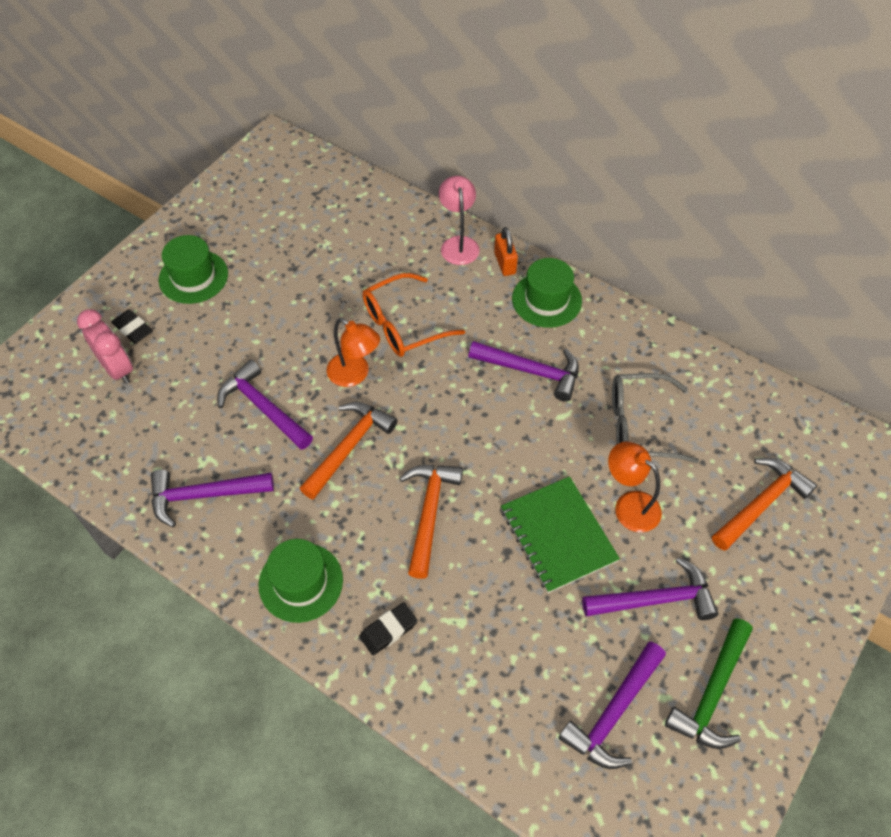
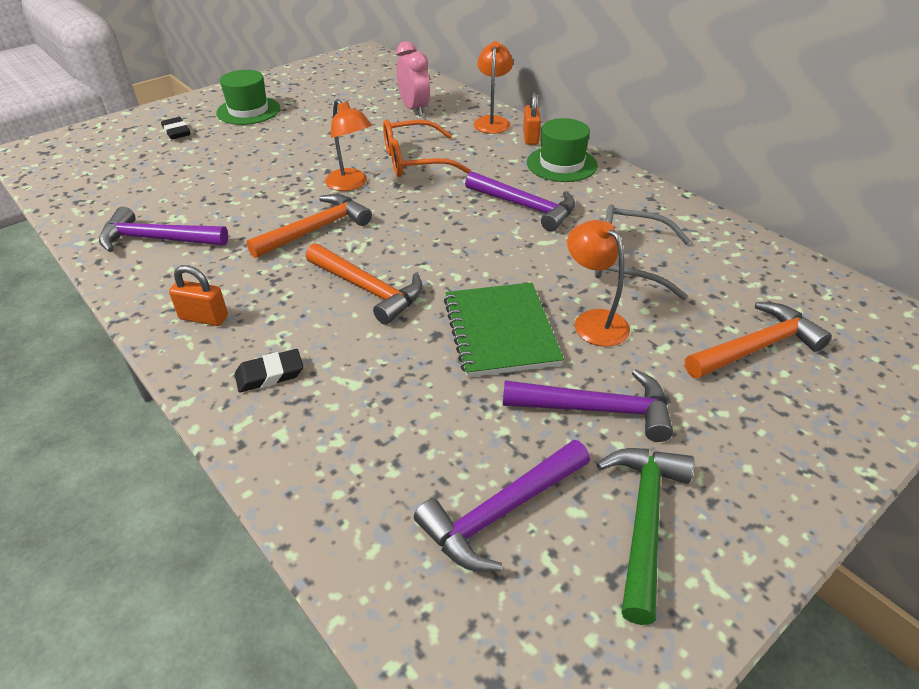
camera: 15 degrees right, 15 degrees down
pink clock [77,309,133,384] -> pink clock moved to [396,41,430,116]
purple hammer [217,360,313,450] -> none
green hat [259,539,343,623] -> orange padlock [169,265,228,326]
orange hammer [399,465,463,579] -> orange hammer turned 105 degrees clockwise [306,243,423,325]
pink lamp [439,176,480,265] -> orange lamp [473,41,513,134]
green hammer [665,618,753,749] -> green hammer turned 150 degrees clockwise [597,448,694,625]

